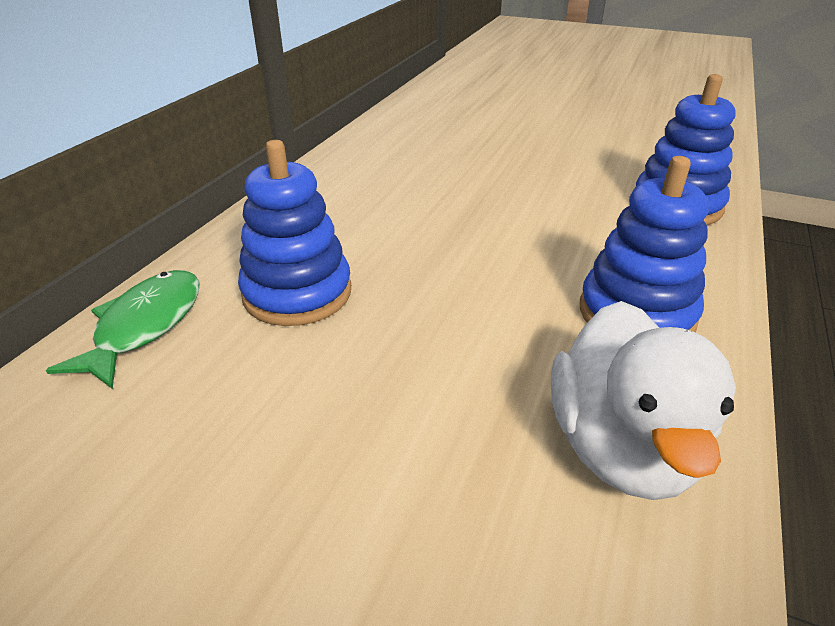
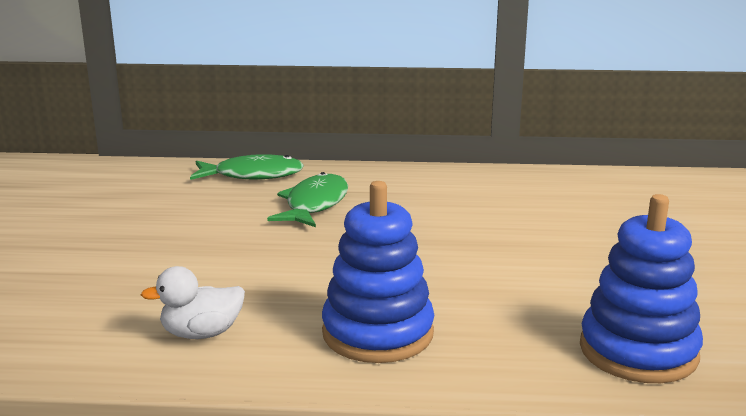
camera: 70 degrees right, 15 degrees down
blue stacking toy [238,140,351,326] -> green fish [267,172,348,227]
white duck [551,301,736,500] -> white duck [141,266,245,339], size x0.55

